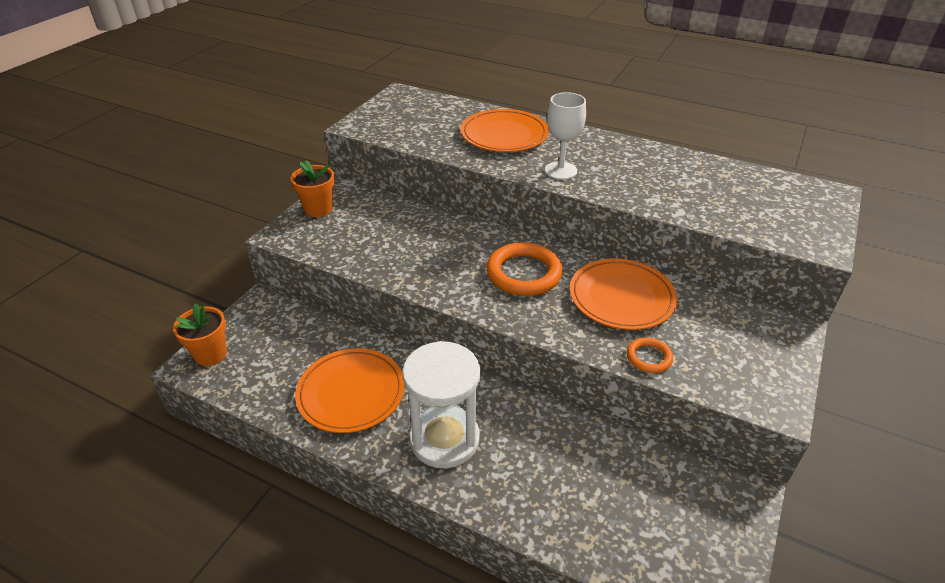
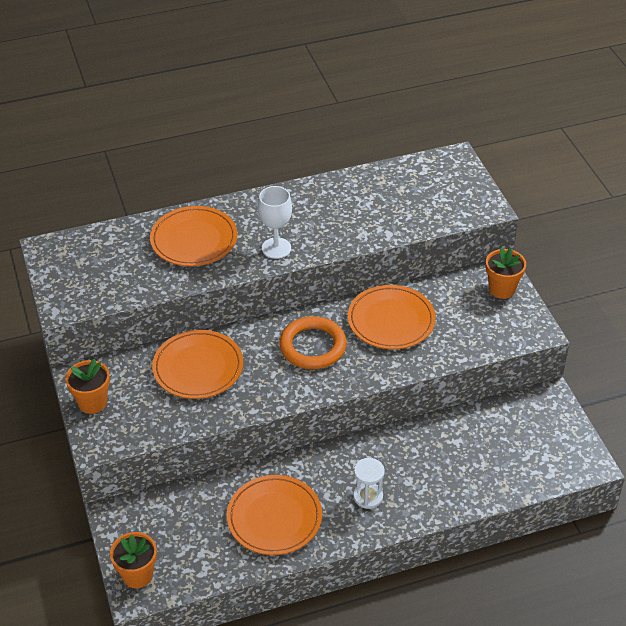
camera: 45 degrees left, 5 degrees up
white hourglass [402,341,480,468] -> white hourglass [353,458,385,509], size x0.52
orange ring [627,337,673,373] -> none
none -> orange plate [152,330,243,399]
none -> orange flower pot [486,247,526,299]

